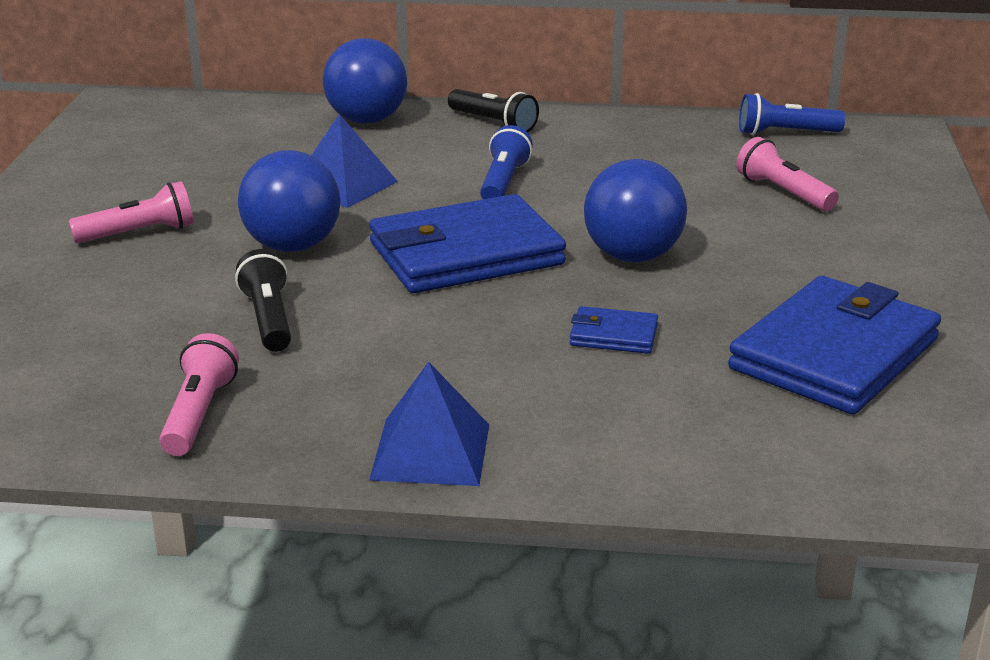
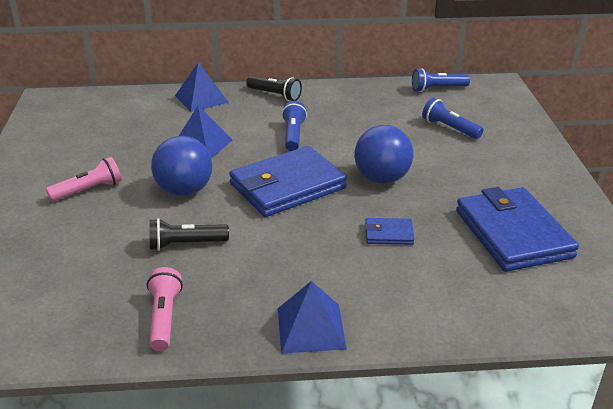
camera: 10 degrees left, 5 degrees up
black flashlight [235,249,291,352] -> black flashlight turned 75 degrees counterclockwise [149,218,229,251]
blue ball [323,38,407,123] -> blue pyramid [175,62,229,112]
blue wallet [728,276,941,414] -> blue wallet turned 45 degrees counterclockwise [456,187,579,272]
pink flashlight [736,137,839,211] -> blue flashlight [422,98,483,139]

